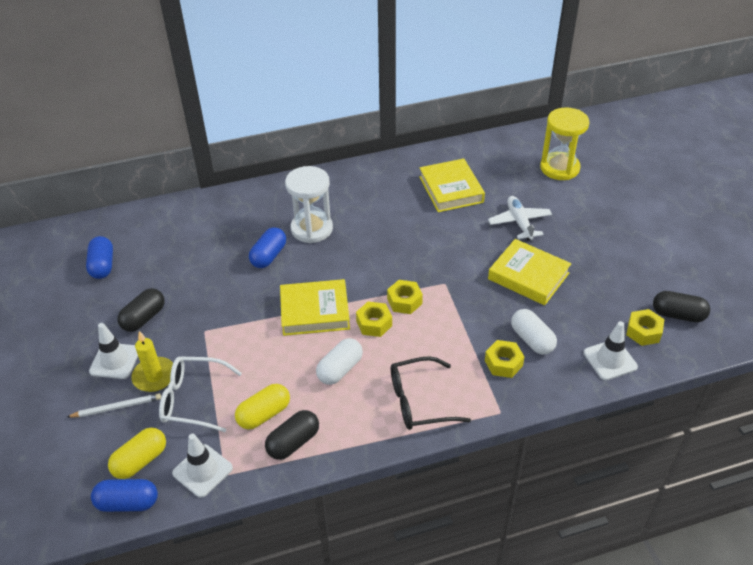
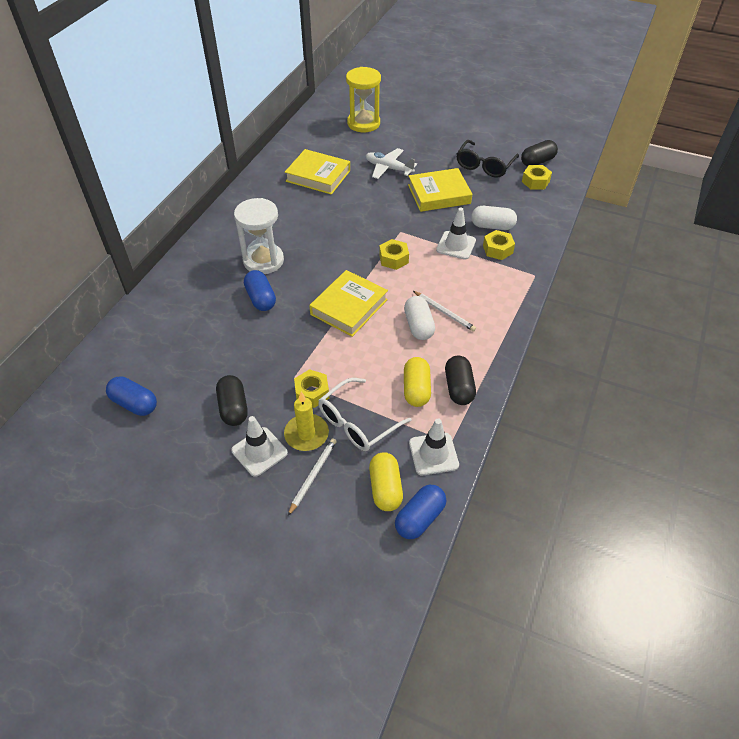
camera: 50 degrees left, 5 degrees up
yellow nut [356,302,392,337] -> yellow nut moved to [294,369,329,408]
black glasses [391,356,471,430] -> black glasses moved to [457,140,519,178]
white traffic cone [583,321,638,380] -> white traffic cone moved to [436,208,476,259]
none -> white pencil [413,291,476,332]

